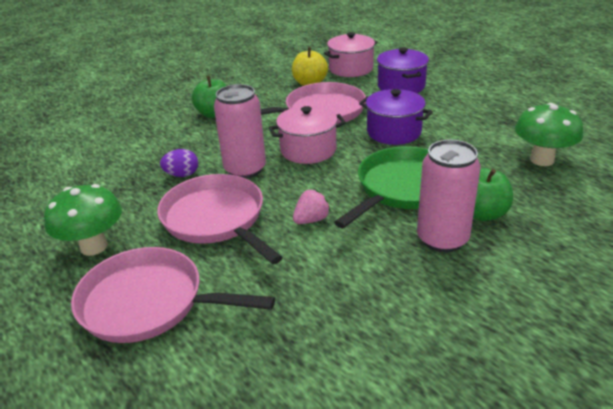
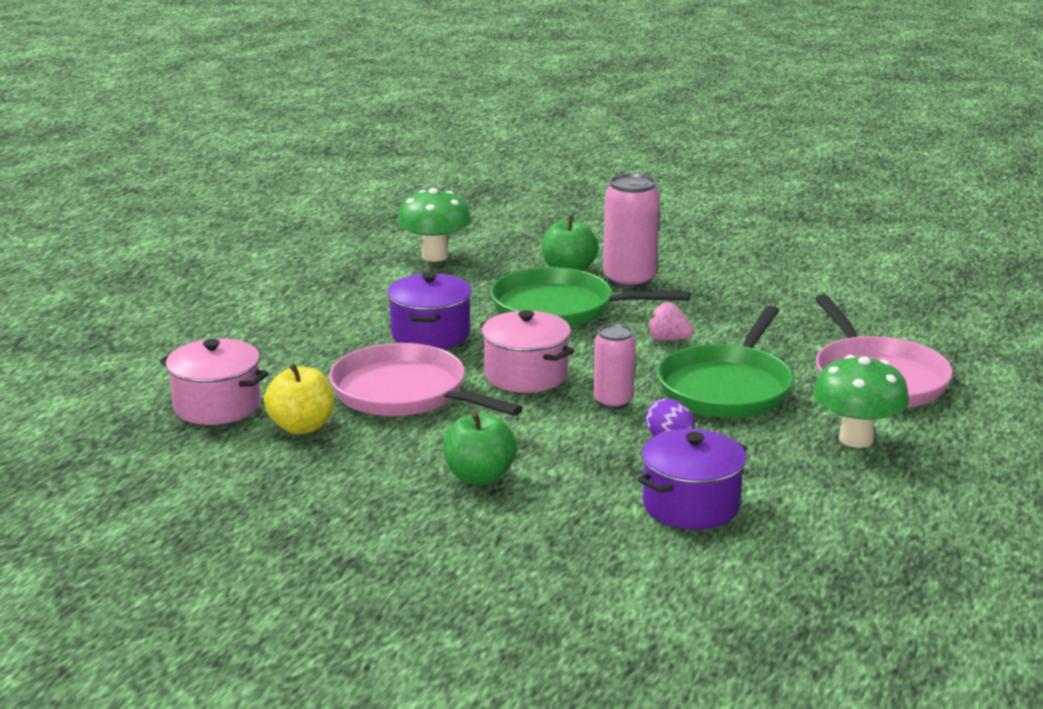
camera: 120 degrees left, 10 degrees down
pink pan [157,174,283,264] -> green pan [657,306,793,418]
pink can [214,84,266,179] -> pink can [594,324,636,409], size x0.64
purple pot [377,47,429,93] -> purple pot moved to [638,429,747,530]

